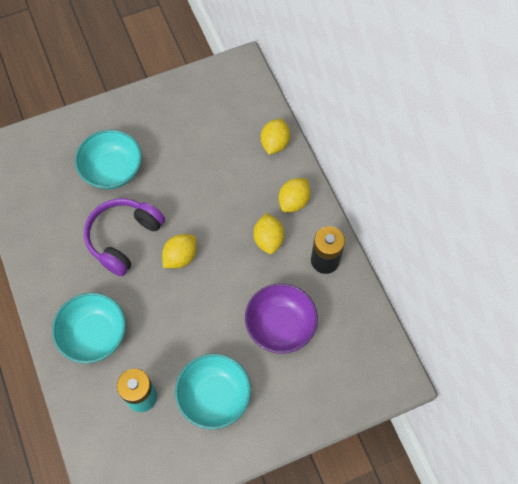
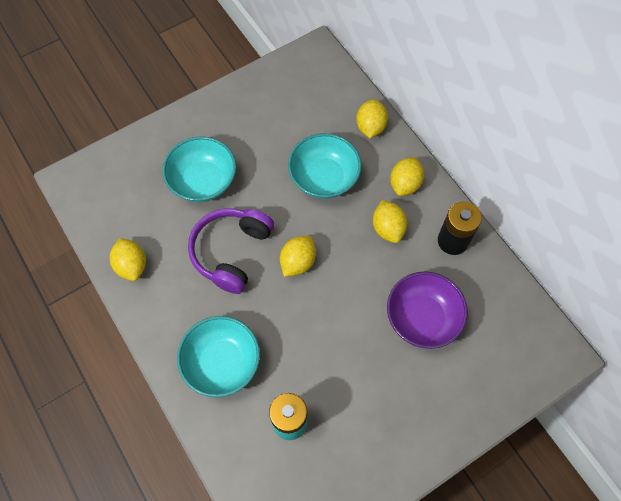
camera: 10 degrees left, 0 degrees up
turquoise bowl [175,353,251,429] -> turquoise bowl moved to [288,133,361,199]
none -> yellow lemon [110,238,146,281]

